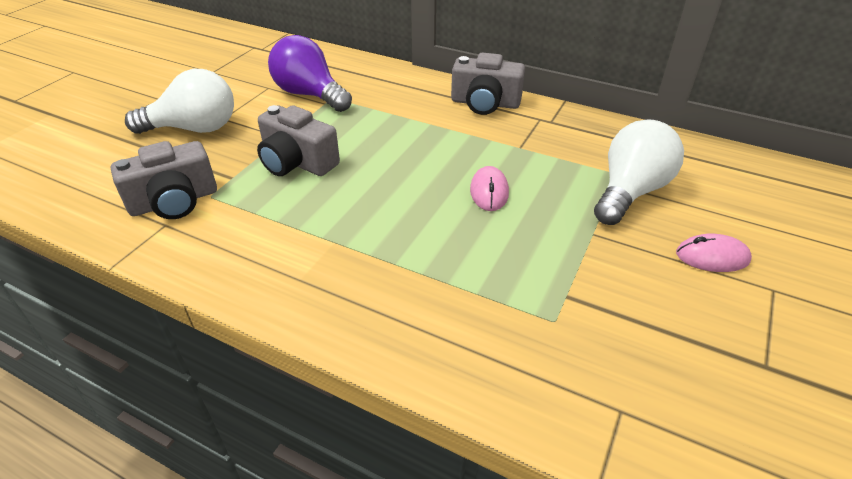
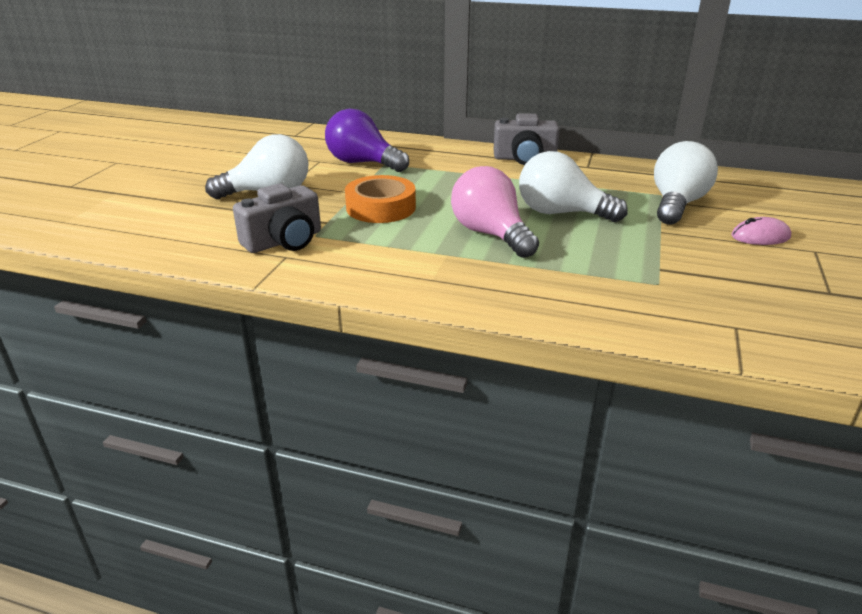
camera: 10 degrees left, 10 degrees down
grey camera [257,105,340,176] -> orange tape [345,175,416,223]
pink mouse [470,166,509,211] -> white light bulb [519,151,628,222]
none -> pink light bulb [451,166,539,258]

